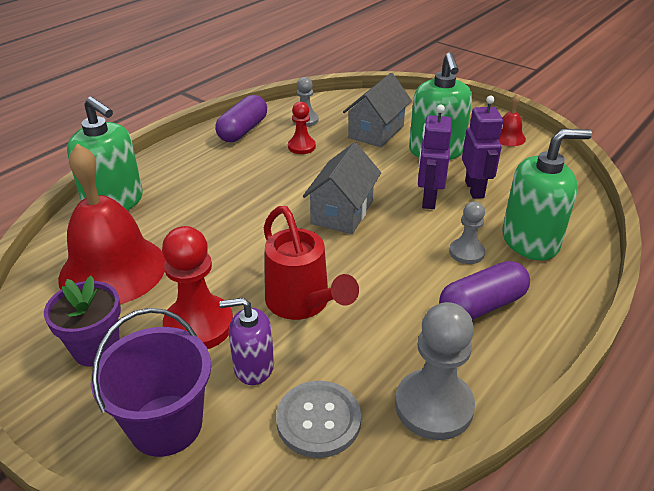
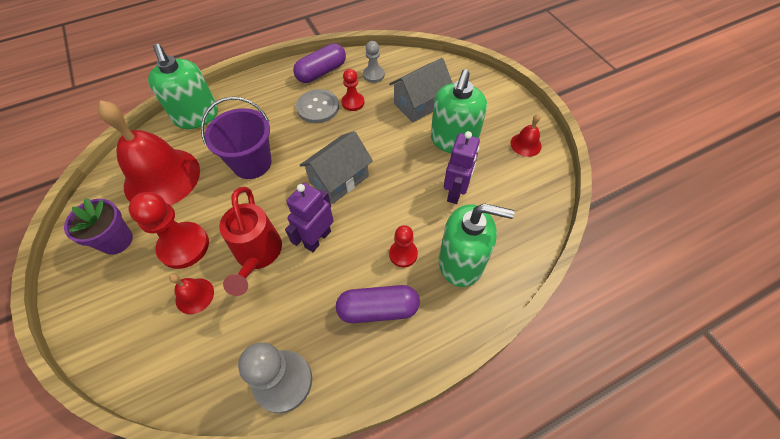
camera: 25 degrees right, 20 degrees up
purple bucket [91,308,211,457] -> purple bucket moved to [201,97,272,179]
purple soap dispenser [220,298,274,385] -> red bell [169,274,214,314]
grey button [276,381,361,458] -> grey button moved to [296,89,339,123]
purple robot [418,105,452,209] -> purple robot moved to [285,183,334,252]
grey pawn [449,201,485,264] -> red pawn [389,225,418,267]

